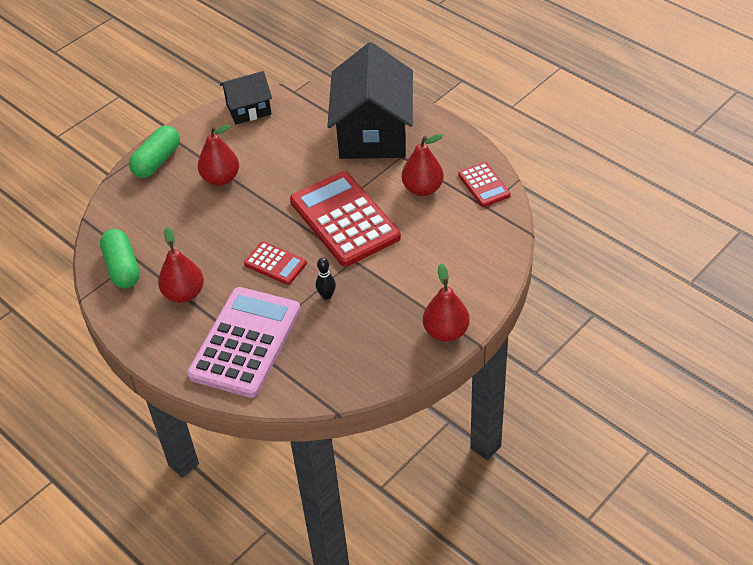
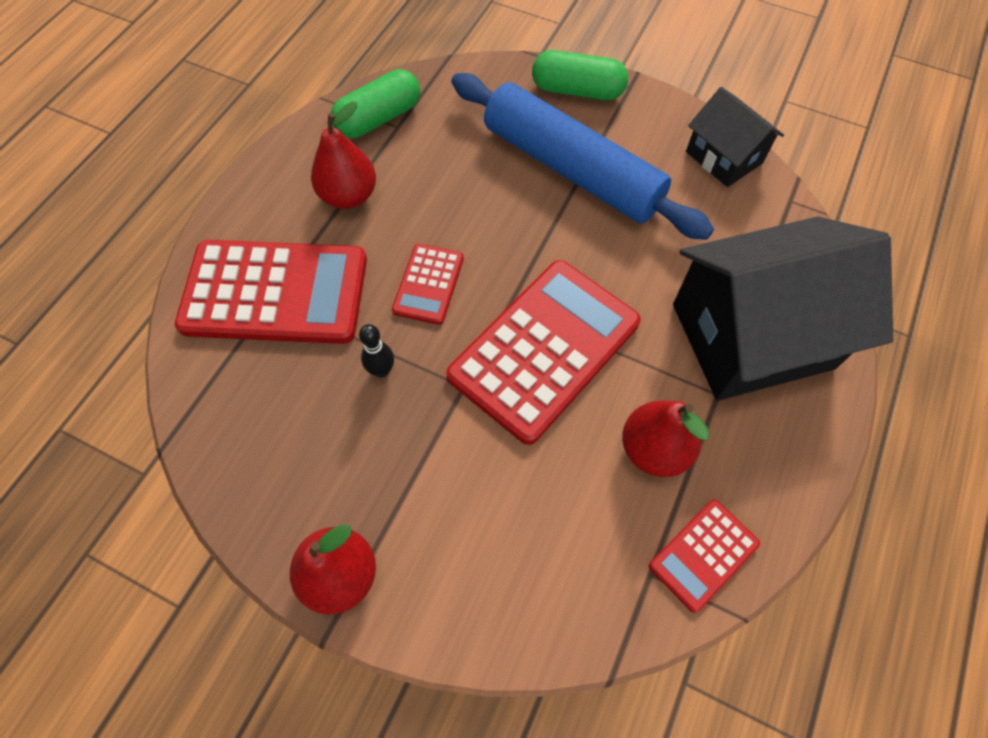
camera: 70 degrees right, 15 degrees up
pink calculator [187,287,300,398] -> red calculator [175,240,367,344]
red pear [198,124,239,186] -> blue rolling pin [451,73,714,240]

